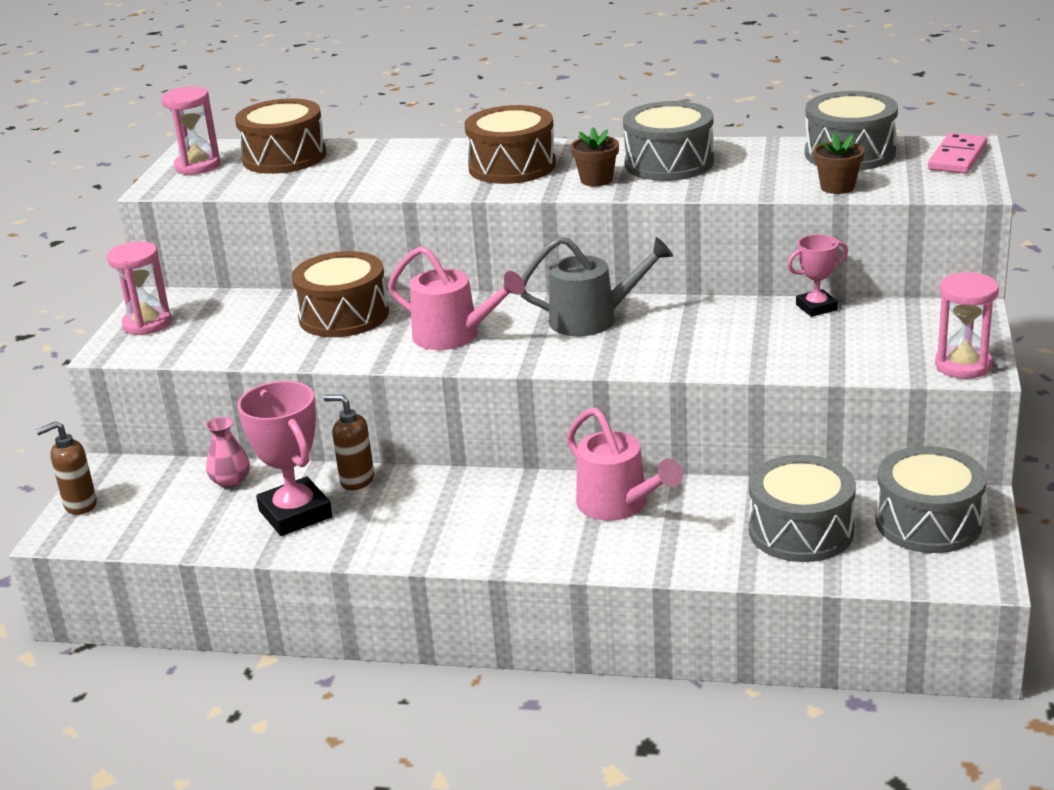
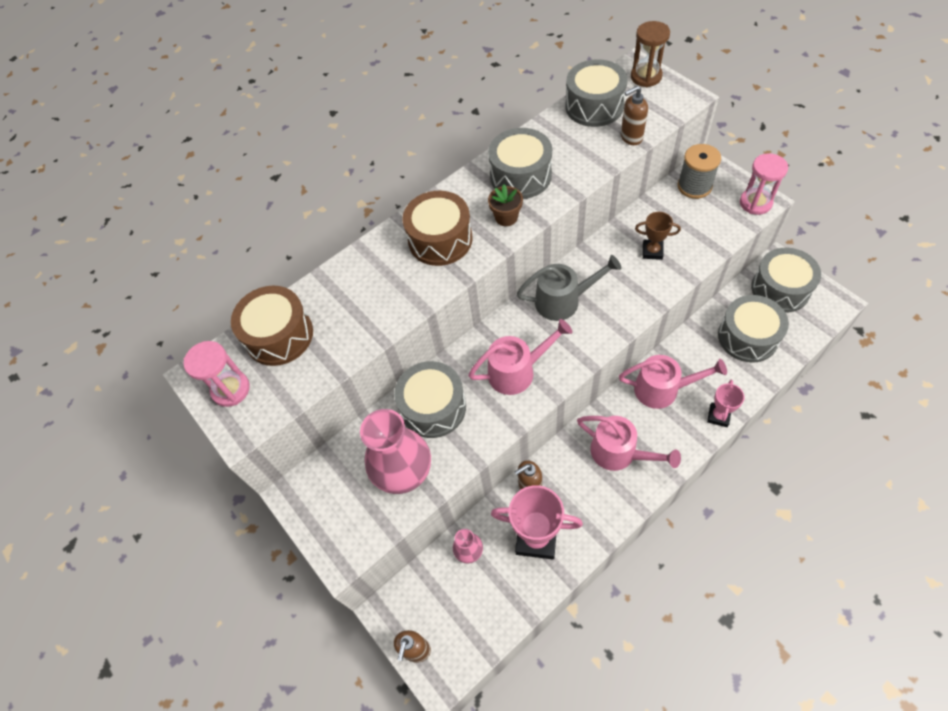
camera: 45 degrees left, 30 degrees up
pink hourglass [107,241,172,336] -> none
brown drum [292,251,389,337] -> grey drum [394,361,466,438]
grey watering can [521,237,673,336] -> grey watering can turned 45 degrees clockwise [516,255,621,321]
pink trophy [787,234,848,317] -> pink trophy moved to [707,380,744,427]
brown flower pot [813,132,864,194] -> brown soap dispenser [621,86,648,145]
pink domino [928,133,987,174] -> brown hourglass [631,21,670,87]
none -> pink vase [360,409,431,494]
none -> pink watering can [577,416,681,471]
none -> brown trophy [635,212,681,260]
none -> grey spool [678,144,721,199]

